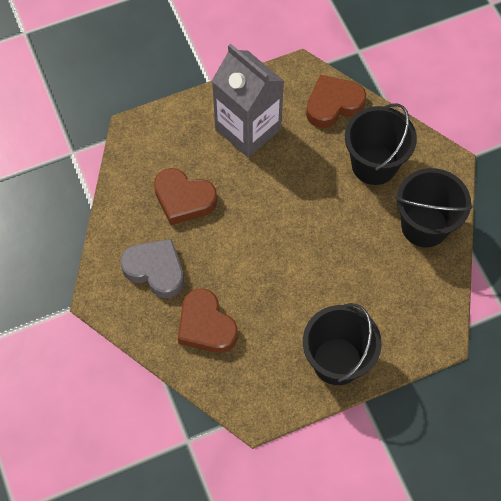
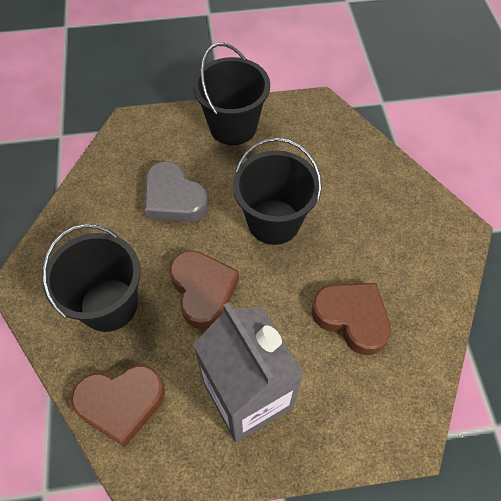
camera: 165 degrees left, 5 degrees down
grey heart [120,239,184,298] -> grey heart moved to [145,161,209,222]
brown heart [178,288,238,353] -> brown heart moved to [169,251,239,329]
black bucket [395,168,472,248] -> black bucket moved to [233,138,322,245]

